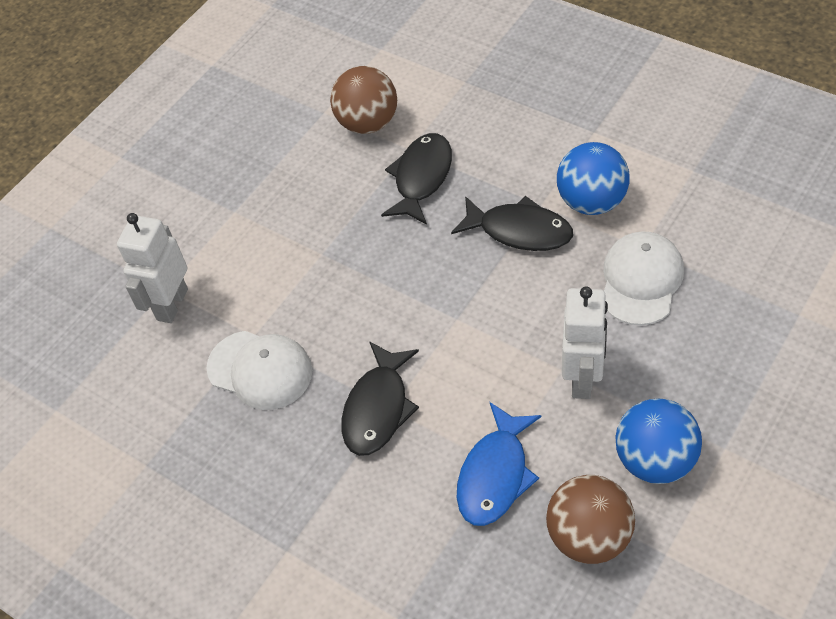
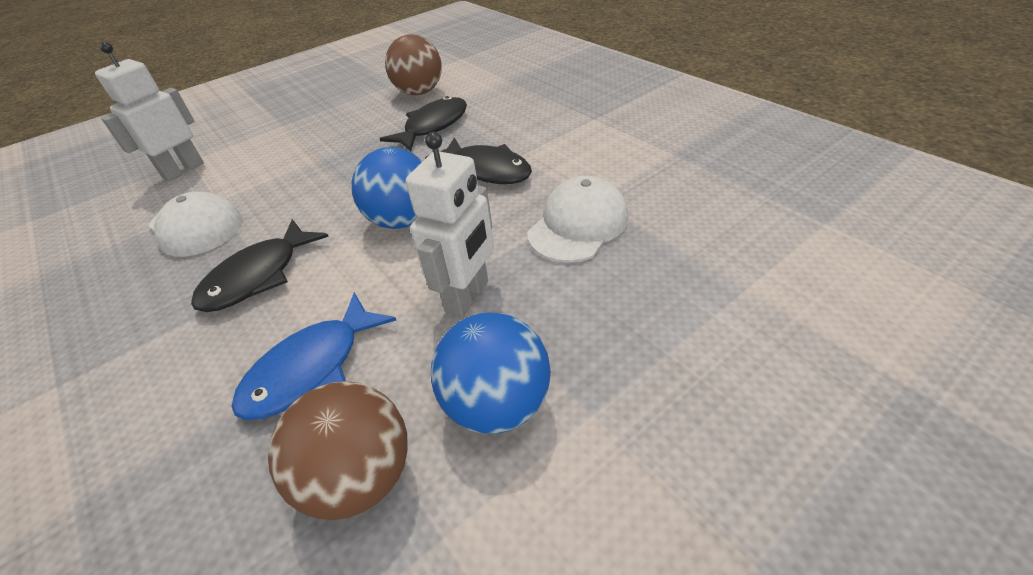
camera: 15 degrees right, 10 degrees down
blue ball [557,142,629,215] -> blue ball moved to [352,147,423,229]

